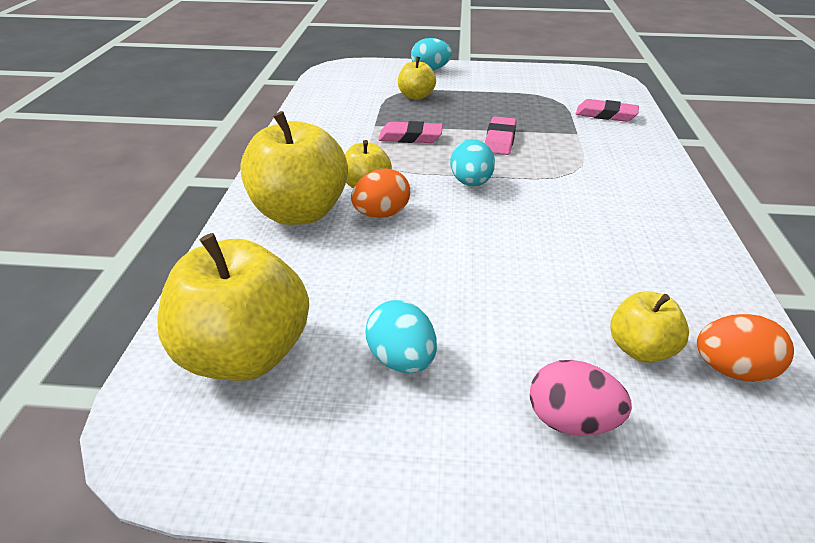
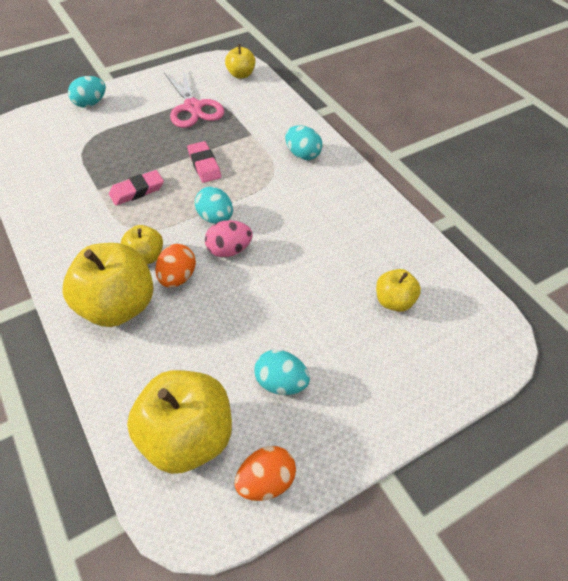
camera: 35 degrees left, 15 degrees up
yellow apple [398,56,436,100] -> yellow apple moved to [225,44,255,78]
pink egg [530,360,632,436] -> pink egg moved to [205,220,253,257]
pink eraser [576,99,639,122] -> none
orange egg [697,314,794,382] -> orange egg moved to [235,446,296,501]
none -> pink scissors [164,69,224,128]
none -> turquoise egg [285,125,323,160]

